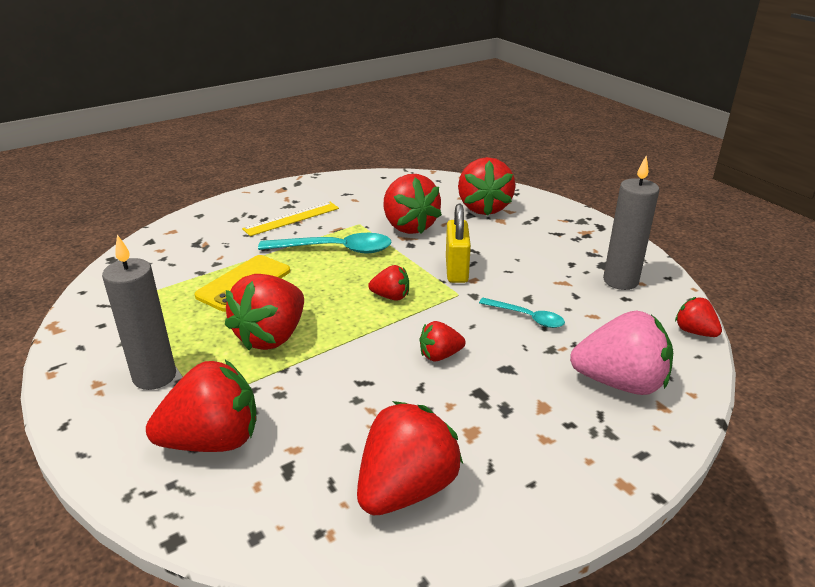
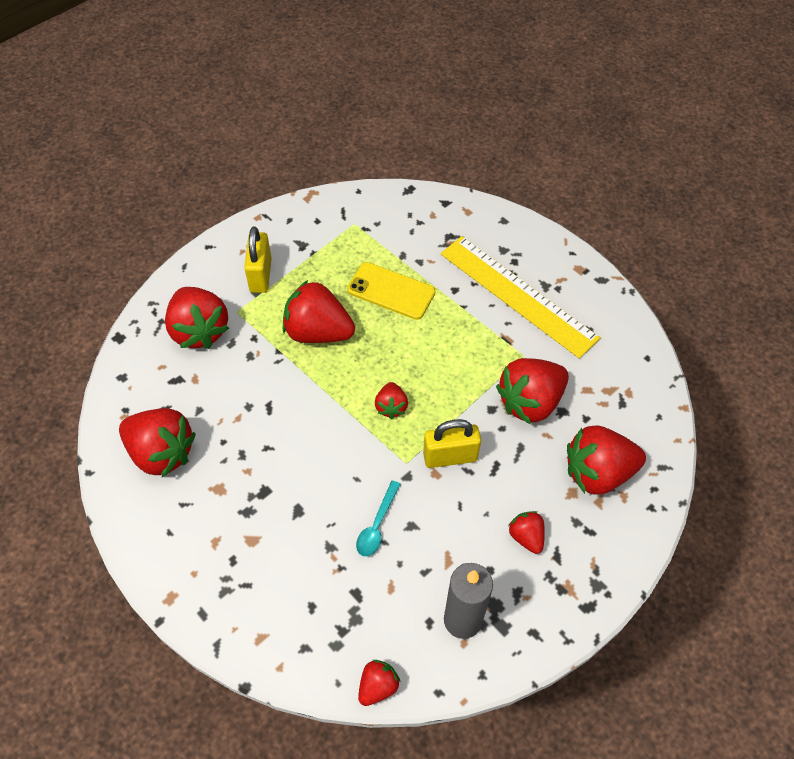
camera: 80 degrees right, 25 degrees up
grey candle [102,234,176,390] -> yellow padlock [244,227,272,293]
yellow ruler [242,202,339,236] -> yellow ruler [441,236,600,359], size x1.76
turquoise spoon [258,233,392,253] -> none
red strawberry [420,321,466,361] -> red strawberry moved to [508,511,545,554]
pink strawberry [570,311,673,395] -> none

